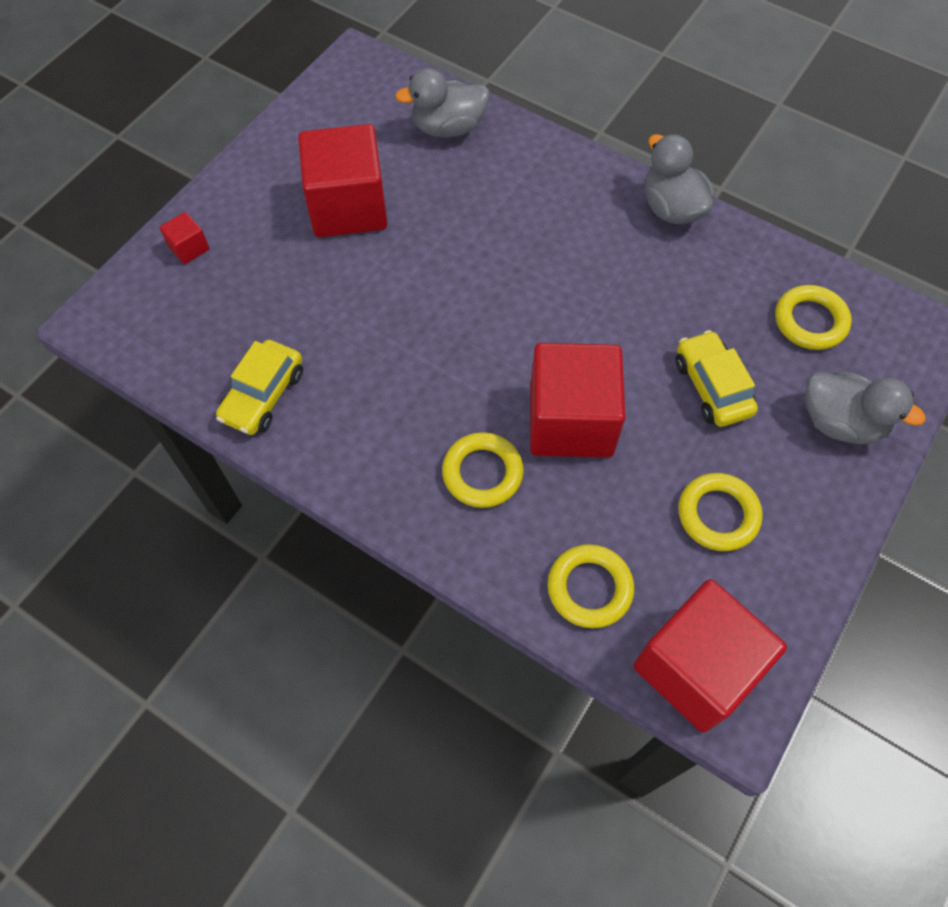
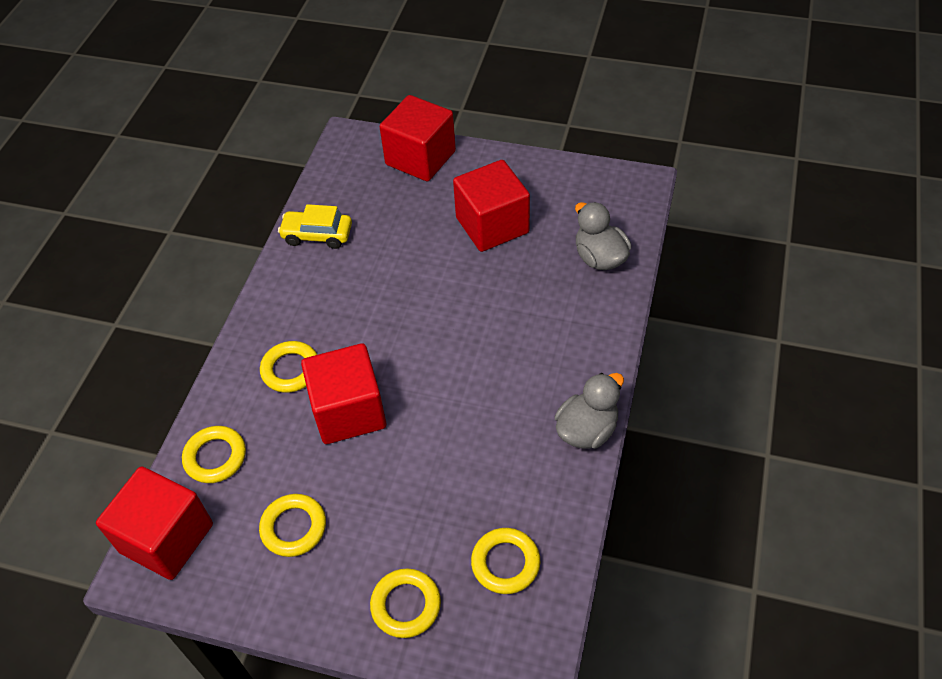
camera: 75 degrees right, 10 degrees down
red cube [160,212,209,264] -> red cube [380,95,456,181], size x2.41
yellow car [675,330,758,427] -> none
grey duck [805,371,926,444] -> yellow ring [370,569,441,638]

